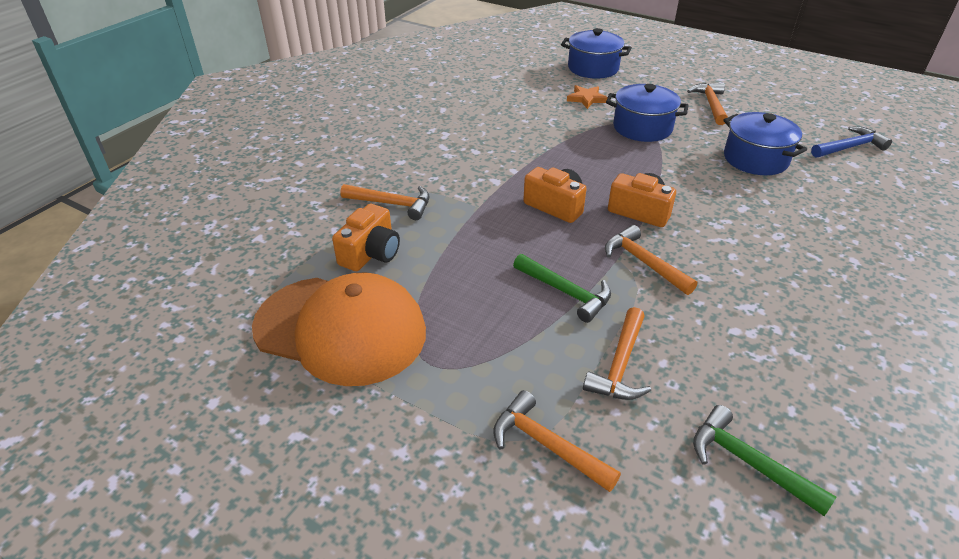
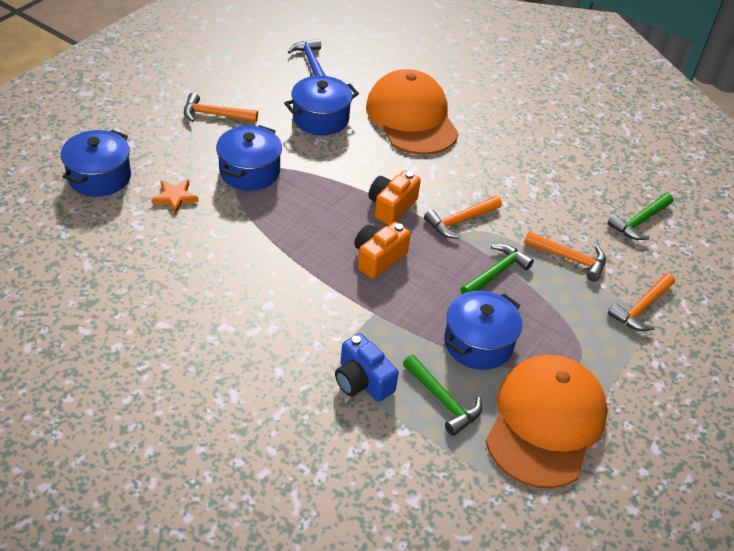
camera: 90 degrees left, 5 degrees up
orange camera [332,204,400,271] -> green hammer [403,355,482,436]
orange hammer [340,184,430,220] -> blue camera [335,333,399,402]
none -> orange cap [366,69,459,155]
none -> blue pot [444,291,522,370]

